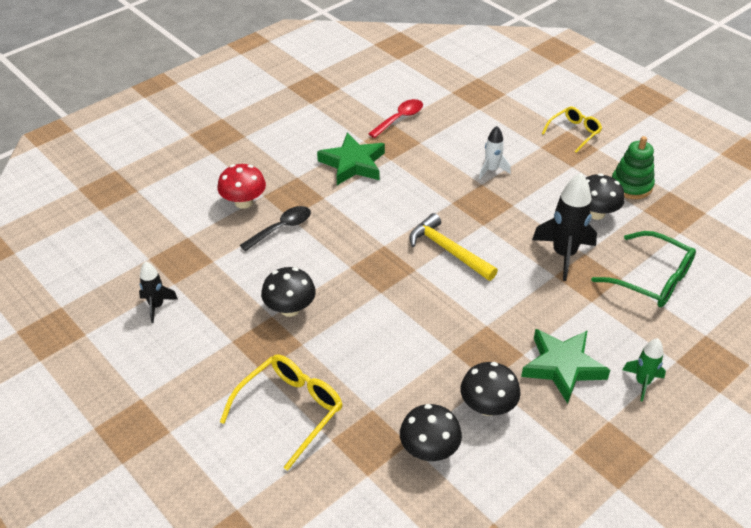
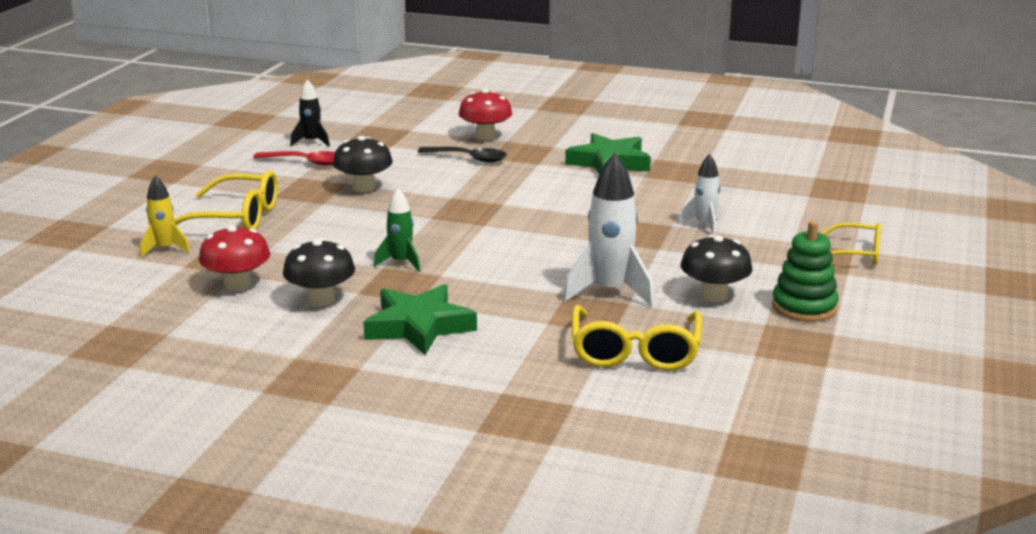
camera: 60 degrees right, 20 degrees down
red spoon [368,99,423,138] -> red spoon moved to [253,151,335,165]
black mushroom [400,404,462,461] -> red mushroom [199,226,270,291]
yellow hammer [409,213,498,281] -> none
black rocket [532,173,597,281] -> white rocket [563,153,654,307]
green glasses [591,231,696,307] -> yellow glasses [572,305,702,371]
green rocket [622,338,666,402] -> green rocket moved to [374,188,421,272]
none -> yellow rocket [140,175,190,258]

